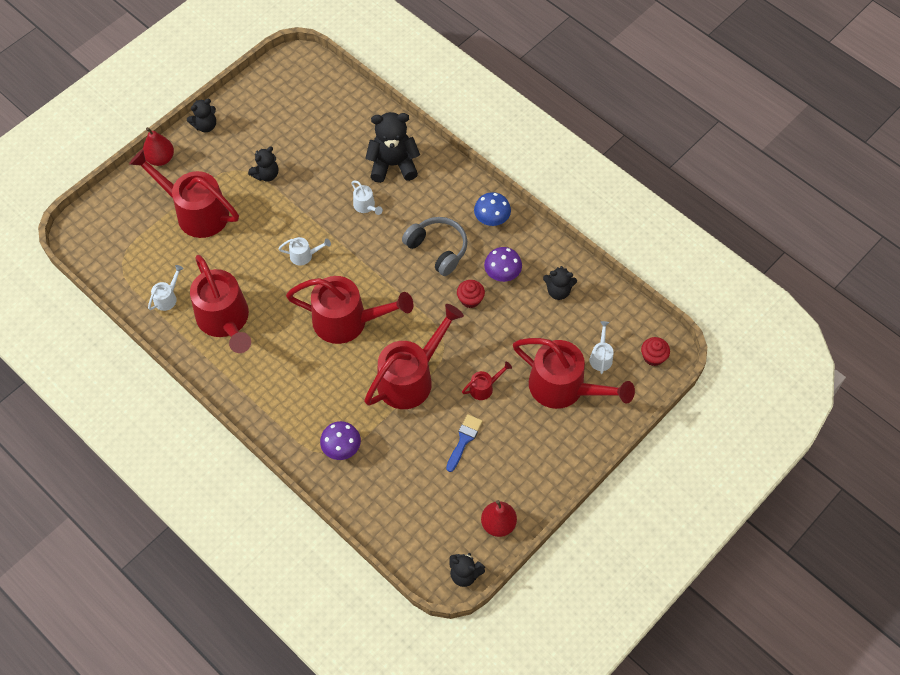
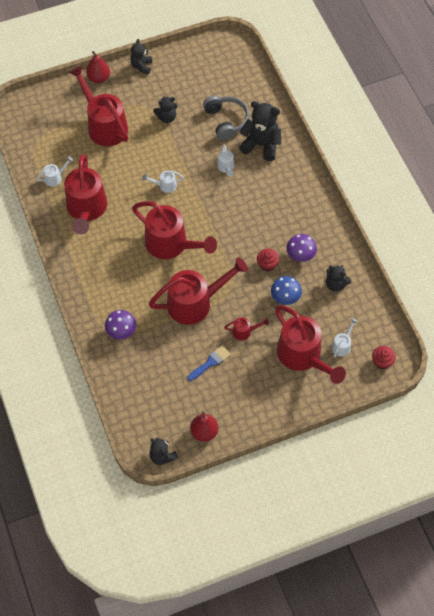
camera: 25 degrees right, 0 degrees up
black teddy bear [187,99,216,132] -> black teddy bear turned 105 degrees clockwise [130,39,152,74]
white watering can [278,237,331,266] -> white watering can turned 150 degrees clockwise [142,170,184,193]
grey headphones [402,217,468,276] -> grey headphones moved to [203,95,249,140]
blue mushroom [474,192,511,226] -> blue mushroom moved to [271,276,302,305]

